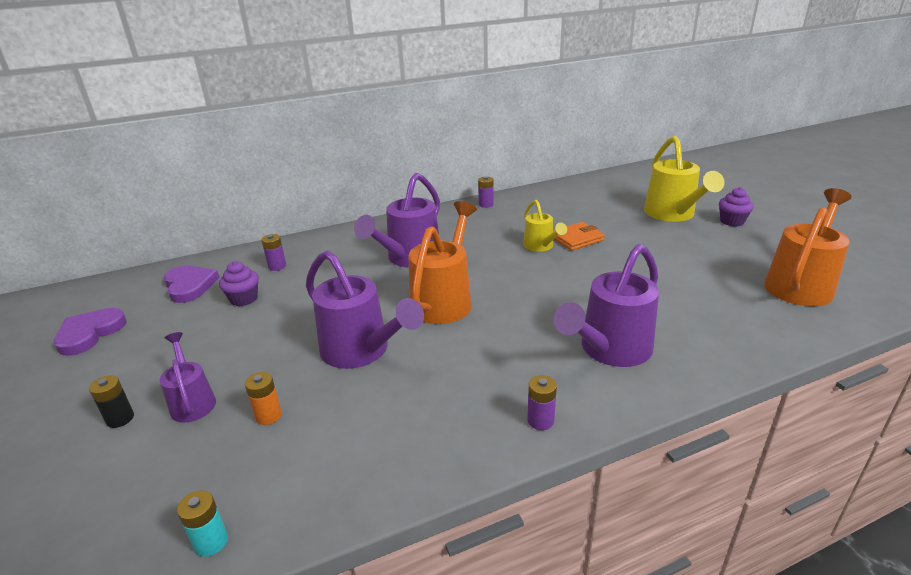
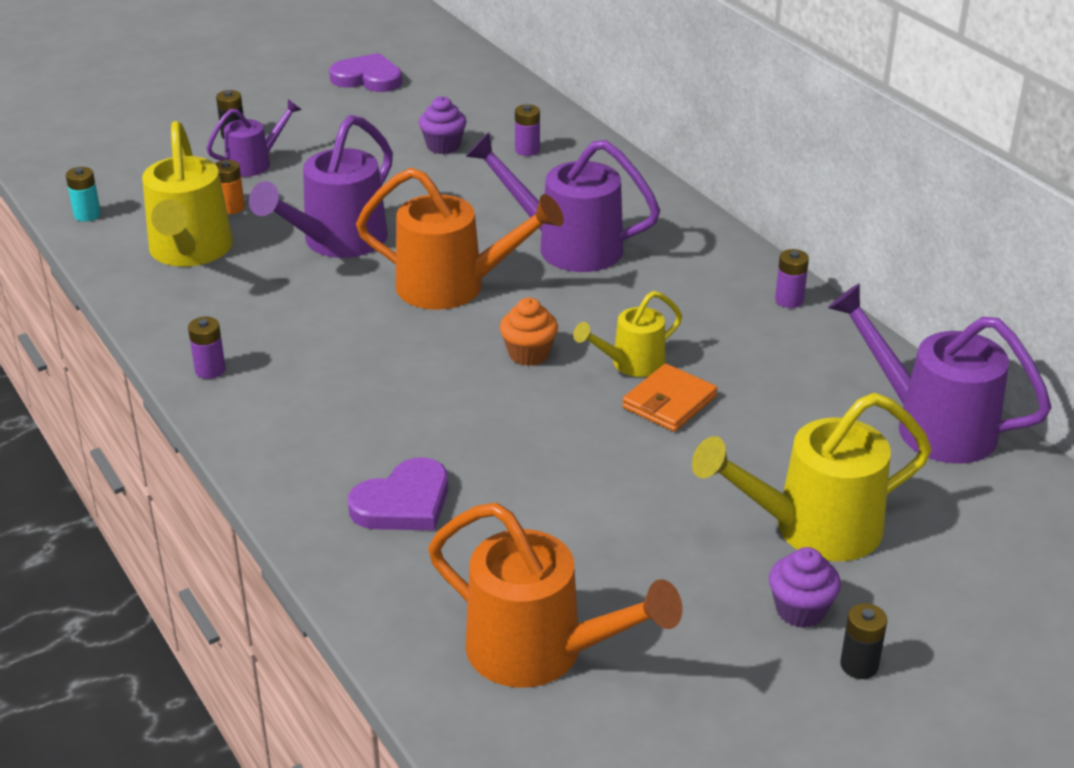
camera: 80 degrees right, 5 degrees up
purple heart [164,266,219,303] -> purple heart moved to [348,457,448,530]
orange wallet [553,222,605,251] -> orange wallet turned 75 degrees clockwise [622,363,717,432]
purple watering can [554,244,659,367] -> purple watering can moved to [828,284,1052,464]
none -> yellow watering can [142,121,233,266]
none -> orange cupcake [500,298,558,366]
none -> black battery [840,603,887,679]

